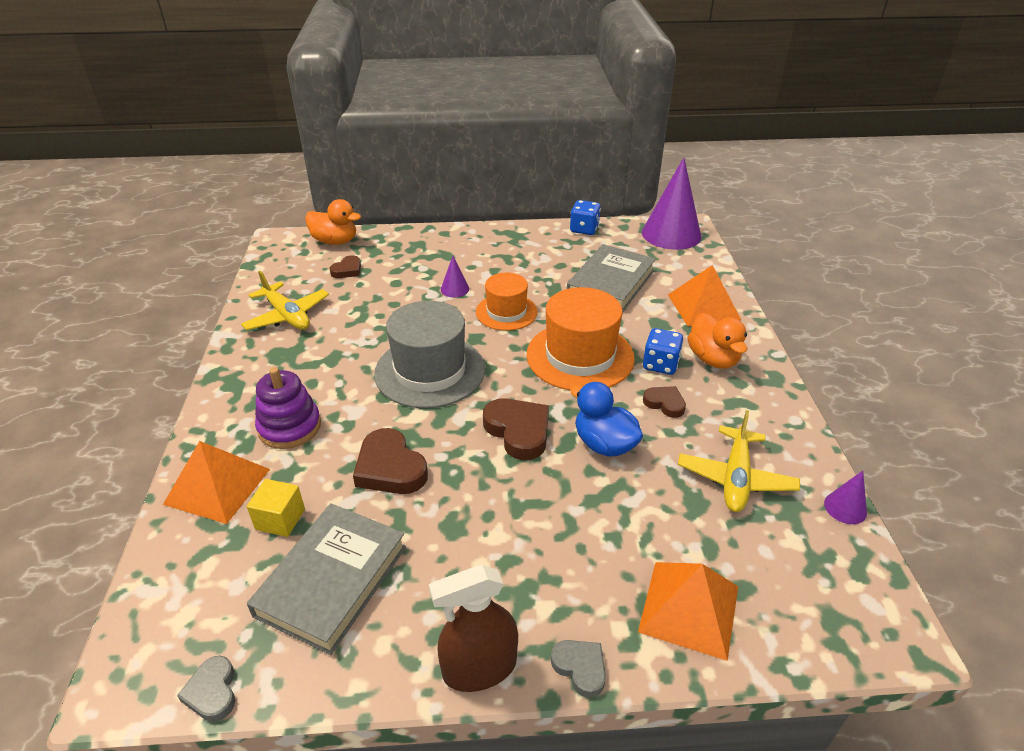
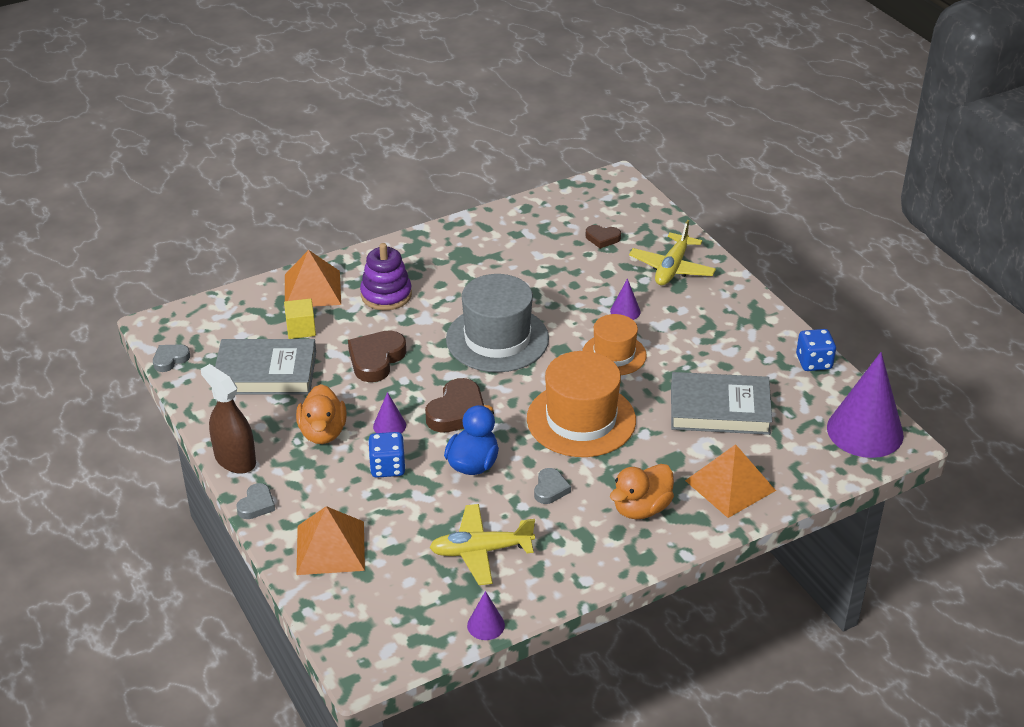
camera: 65 degrees right, 0 degrees up
yellow plane [241,271,329,330] -> yellow plane moved to [629,220,716,285]
orange duck [305,199,361,245] -> orange duck moved to [296,384,347,444]
blue dice [643,328,683,375] -> blue dice moved to [368,432,406,478]
brown heart [643,386,686,418] -> grey heart [534,468,571,504]
none -> purple cone [373,392,406,433]

